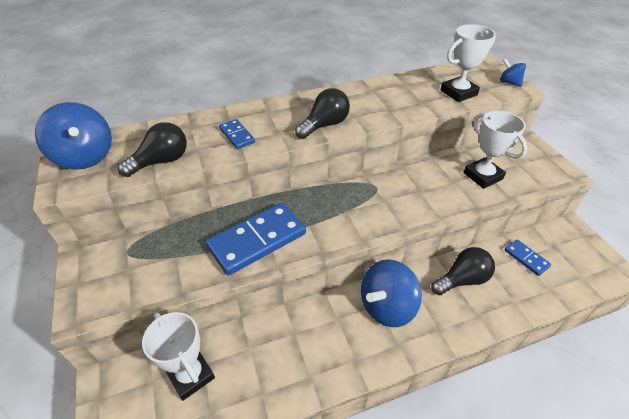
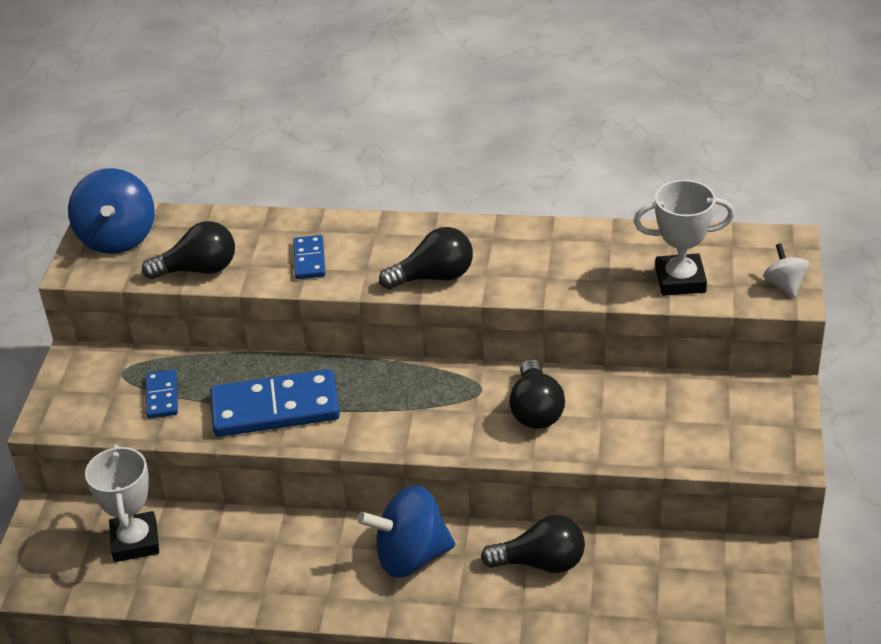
camera: 30 degrees right, 5 degrees down
white trophy [463,111,528,189] -> none
blue spinning top [500,59,526,87] -> white spinning top [763,243,809,298]
blue domino [505,239,551,276] -> blue domino moved to [146,369,178,419]
none -> black light bulb [509,359,565,429]

